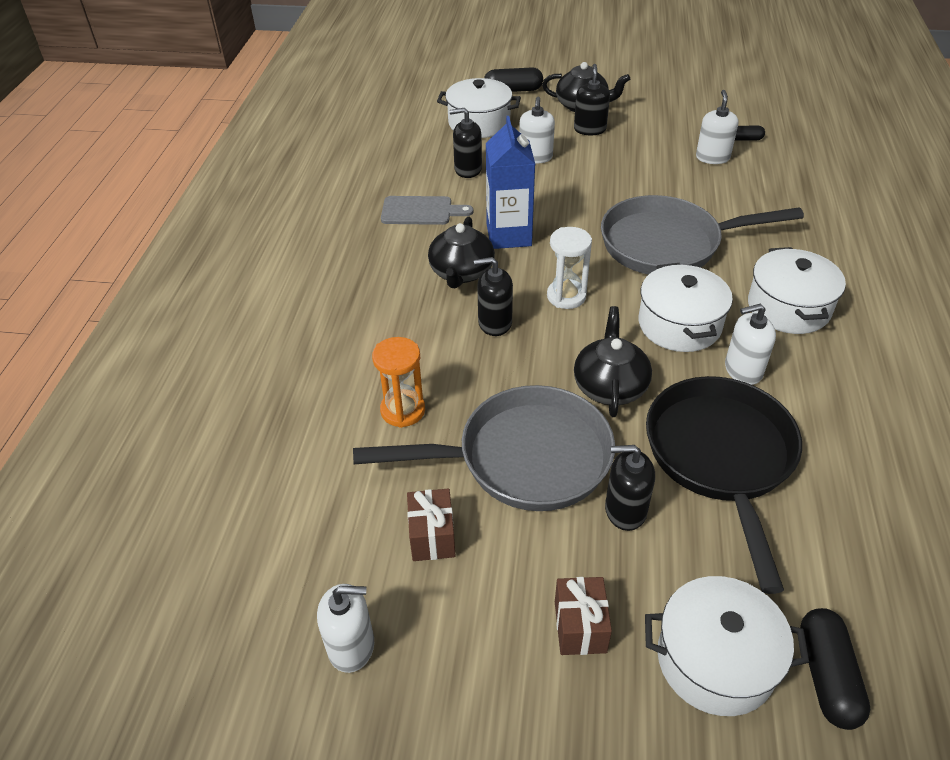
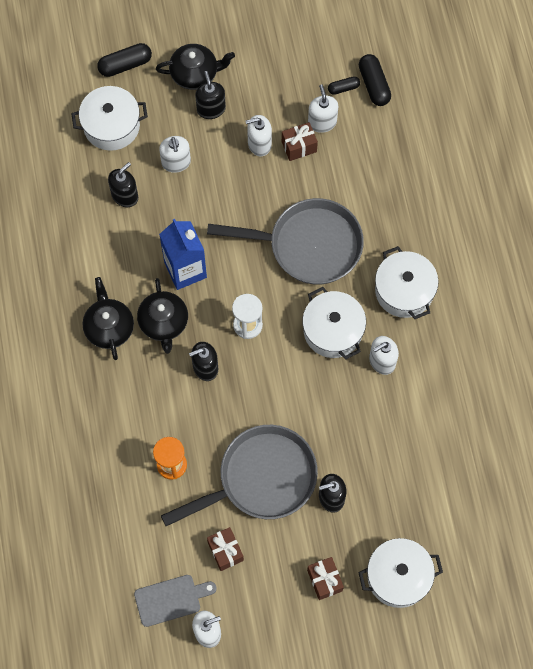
camera: 20 degrees left, 25 degrees up
grey cutting board [381,196,473,225] -> grey cutting board moved to [134,575,217,627]
black soap dispenser [449,108,482,178] -> black soap dispenser turned 150 degrees clockwise [108,162,138,207]
black teapot [574,306,652,417] -> black teapot moved to [83,277,134,360]
grey pan [601,195,804,275] -> grey pan turned 150 degrees counterclockwise [207,198,364,285]
black pan [646,376,802,594] -> none
black capsule [800,608,870,730] -> black capsule moved to [359,54,391,106]
none -> white soap dispenser [245,115,272,156]
none -> brown gift [282,122,318,161]

